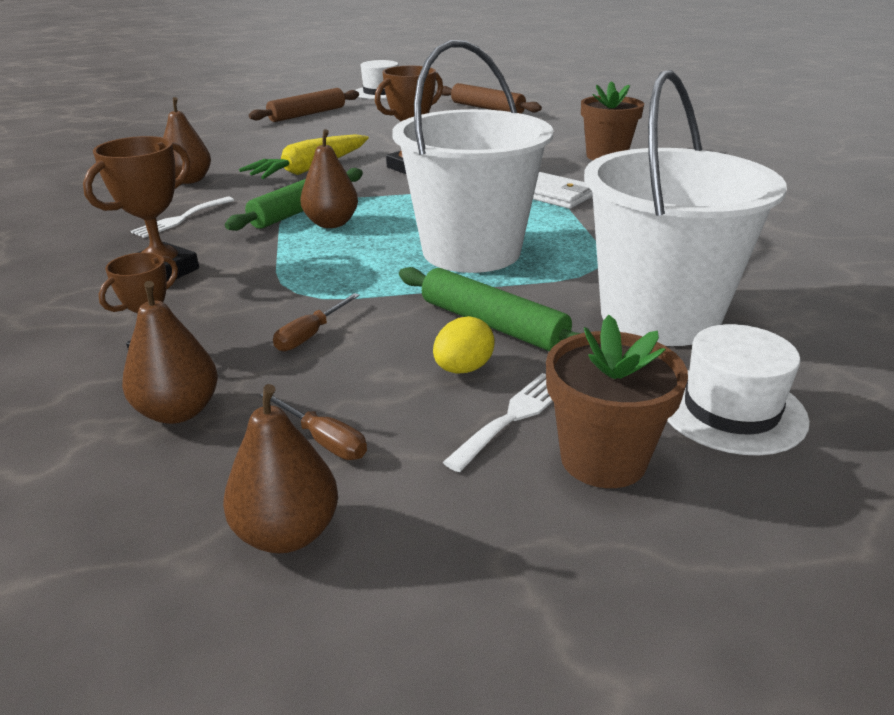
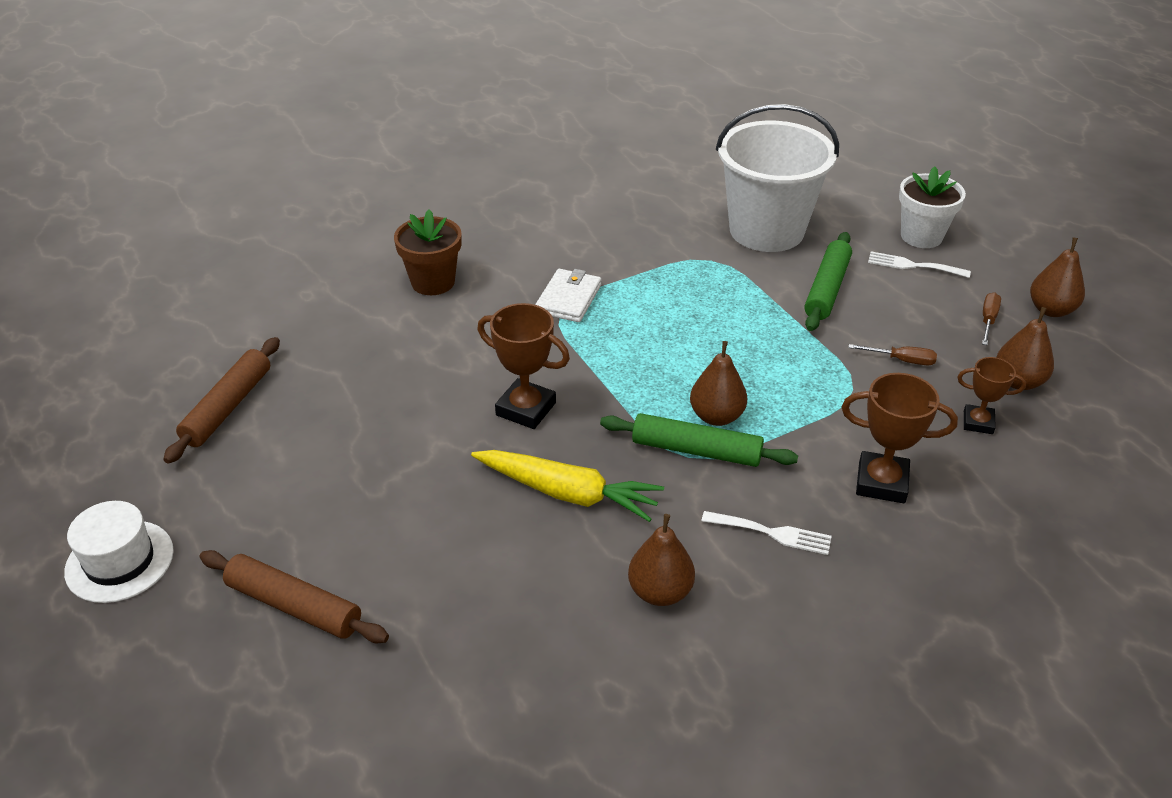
camera: 110 degrees left, 10 degrees up
white bucket [392,40,554,273] -> none
yellow egg [433,316,495,373] -> none
brown flower pot [546,315,688,488] -> white flower pot [899,166,966,248]
white hat [667,324,810,455] -> none

